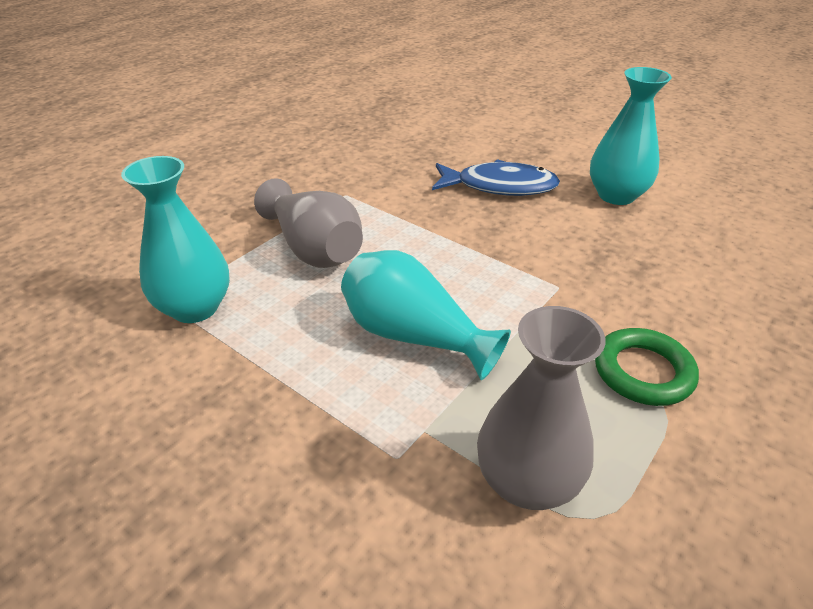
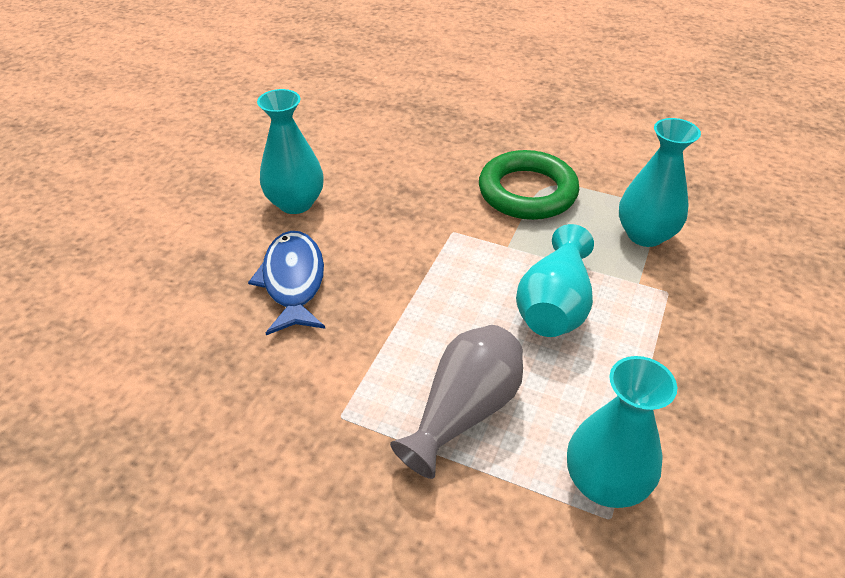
camera: 105 degrees left, 5 degrees up
grey vase [477,306,606,510] -> turquoise vase [619,118,701,247]
green ring [595,328,699,406] -> green ring [479,150,579,220], size x1.53

